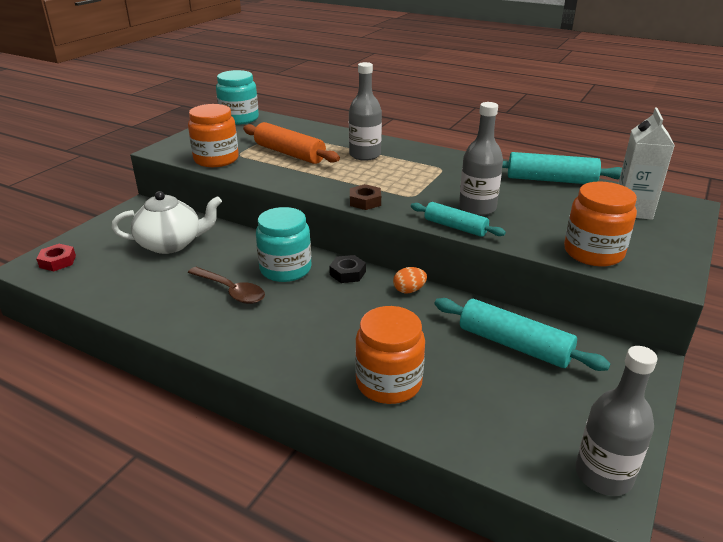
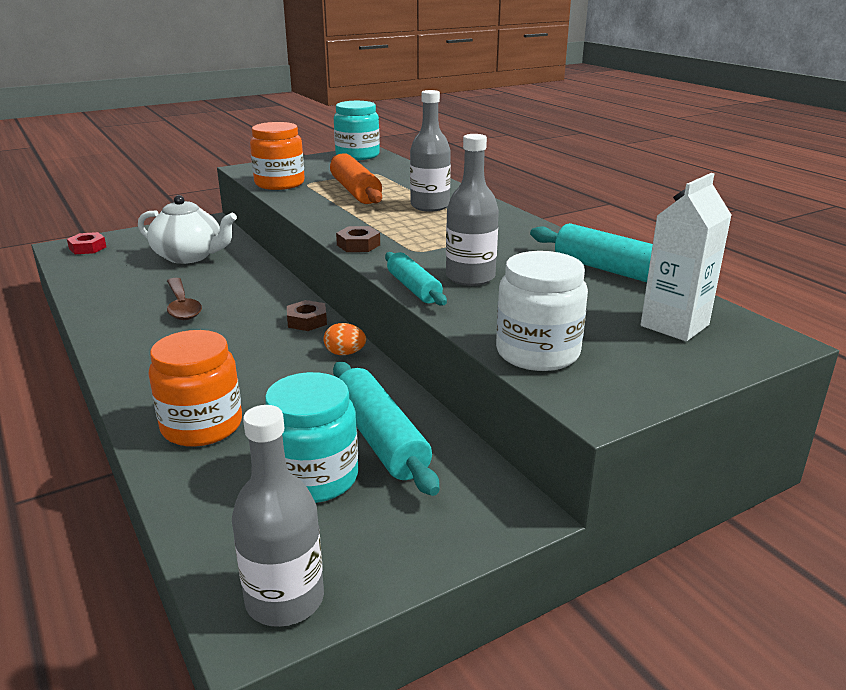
camera: 30 degrees right, 5 degrees down
turquoise jar [256,207,312,282] -> turquoise jar moved to [265,372,358,503]
black nut [329,255,366,283] -> brown nut [287,300,327,331]
orange jar [564,181,637,266] -> white jar [496,251,588,371]

